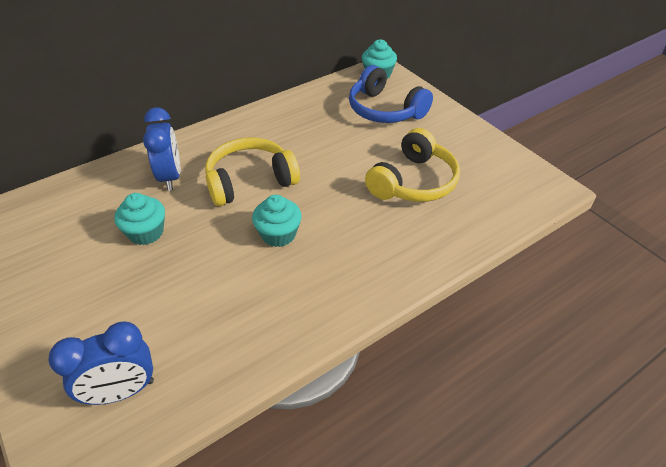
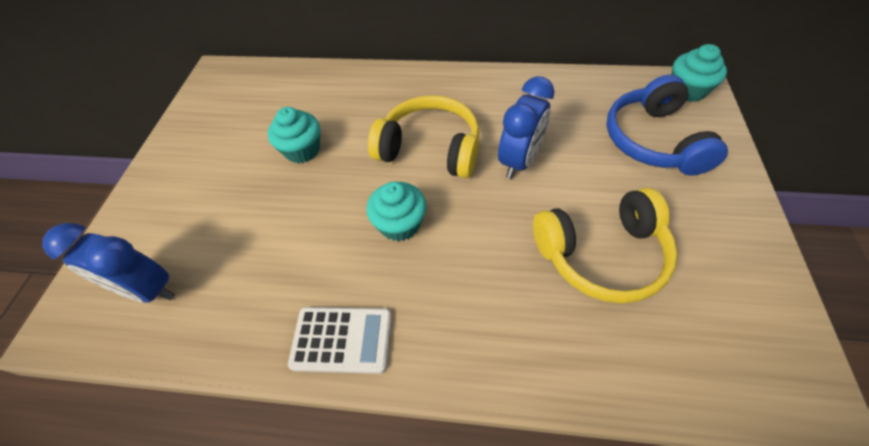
camera: 45 degrees right, 10 degrees up
blue clock [143,107,181,191] -> blue clock moved to [498,76,554,179]
none -> white calculator [288,307,392,374]

